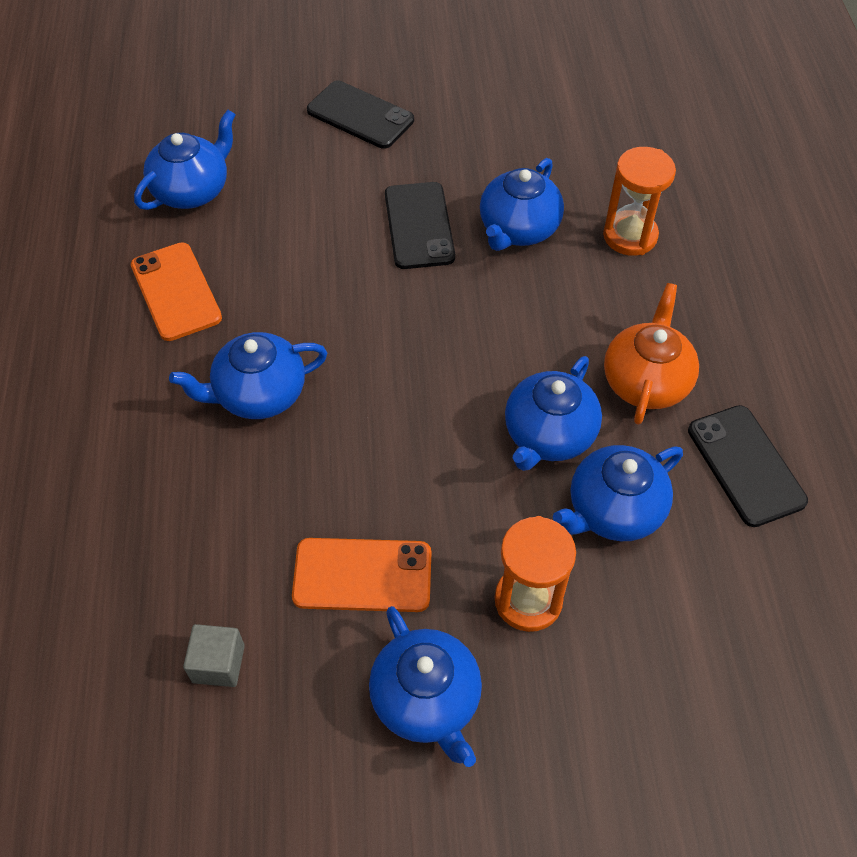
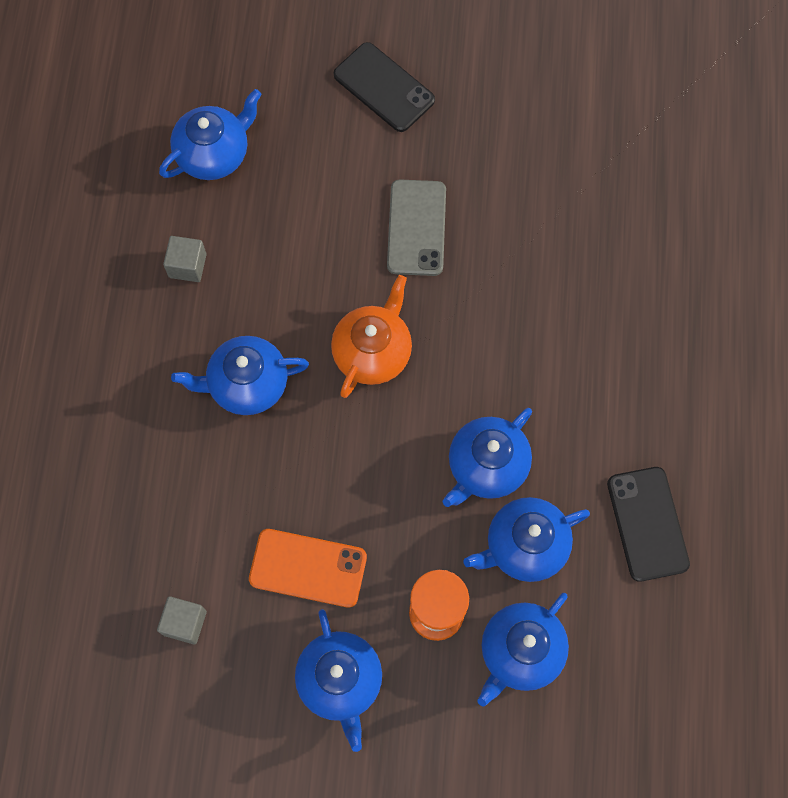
camera: 10 degrees right, 15 degrees up
orange phone [131,242,222,341] -> grey cube [163,236,207,282]
black phone [385,182,455,269] -> grey phone [387,179,446,276]
blue teapot [480,158,564,251] -> blue teapot moved to [477,593,569,707]
orange hourglass [603,147,676,256] -> none
orange teapot [604,283,699,425] -> orange teapot moved to [331,275,412,398]

